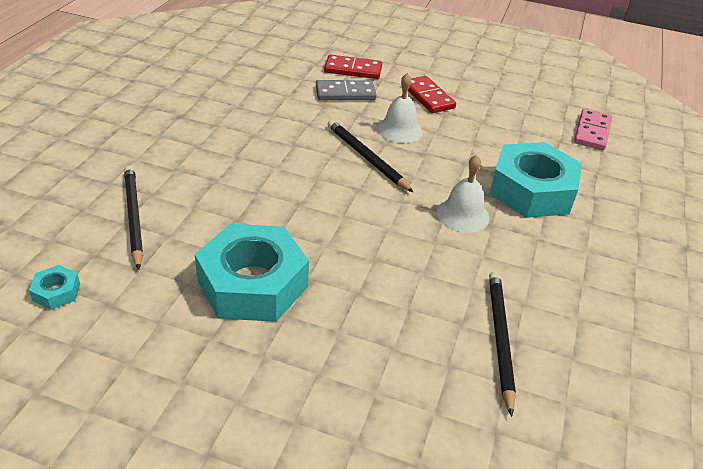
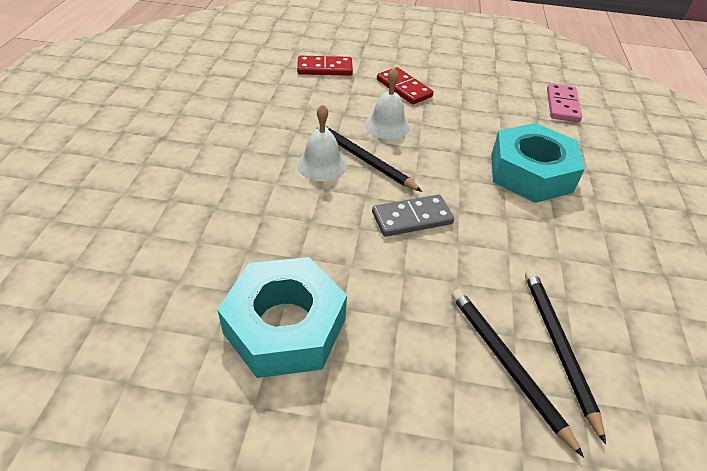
camera: 10 degrees left, 5 degrees up
turquoise nut [29,265,80,310] -> none
black pencil [124,166,143,270] -> black pencil moved to [451,289,584,458]
grey domino [316,80,377,100] -> grey domino moved to [372,194,454,237]
white bell [437,155,489,233] -> white bell moved to [297,104,347,181]

